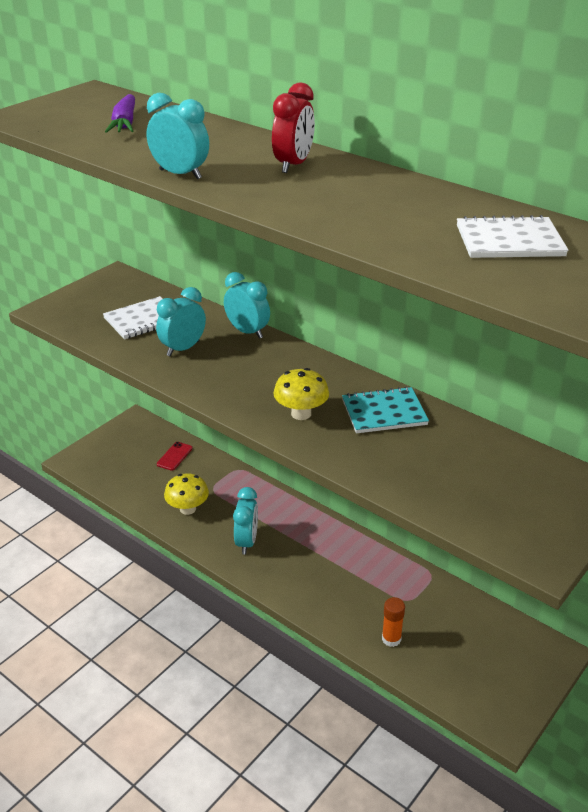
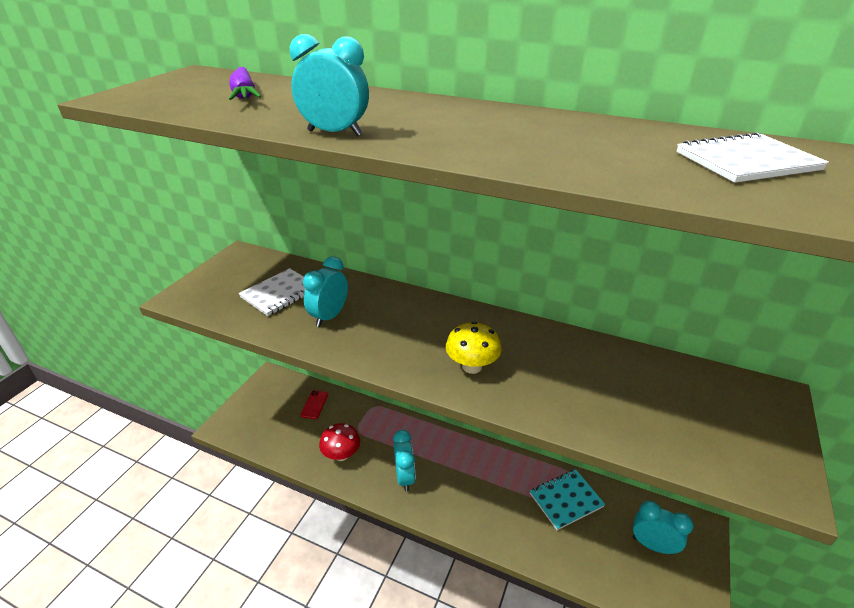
camera: 15 degrees left, 0 degrees up
yellow mushroom [164,473,209,515] -> red mushroom [319,423,360,461]
turquoise clock [224,272,270,339] -> turquoise clock moved to [633,501,693,555]
red clock [272,82,315,173] -> none
turquoise notebook [342,387,429,433] -> turquoise notebook moved to [530,469,605,530]
orange glue stick [382,597,405,647] -> none

